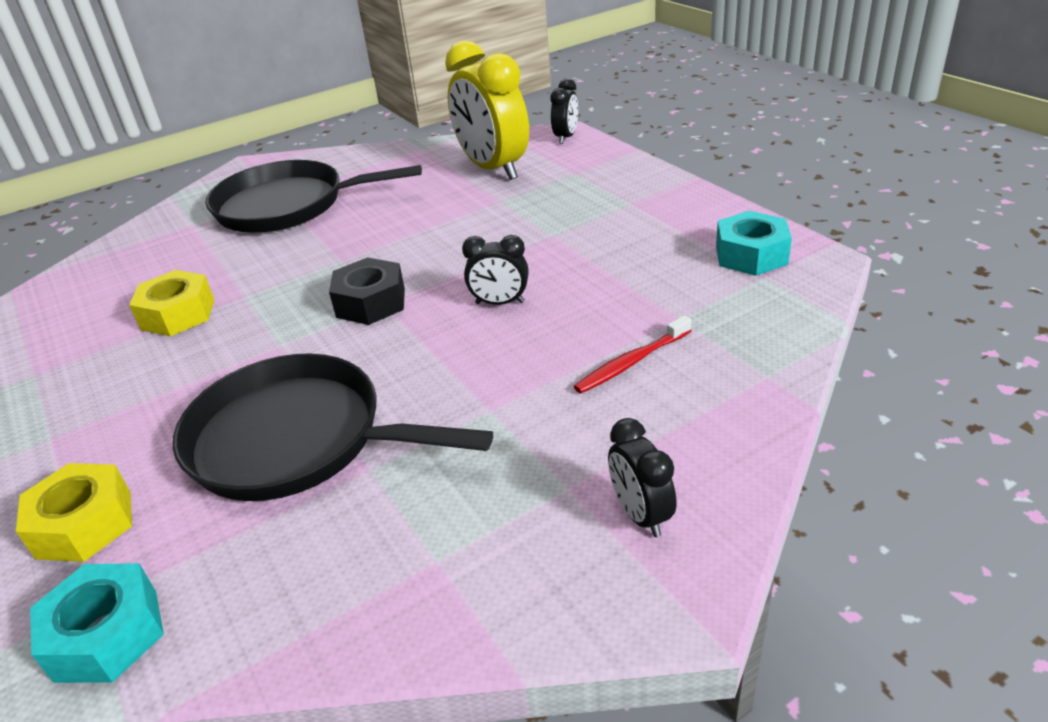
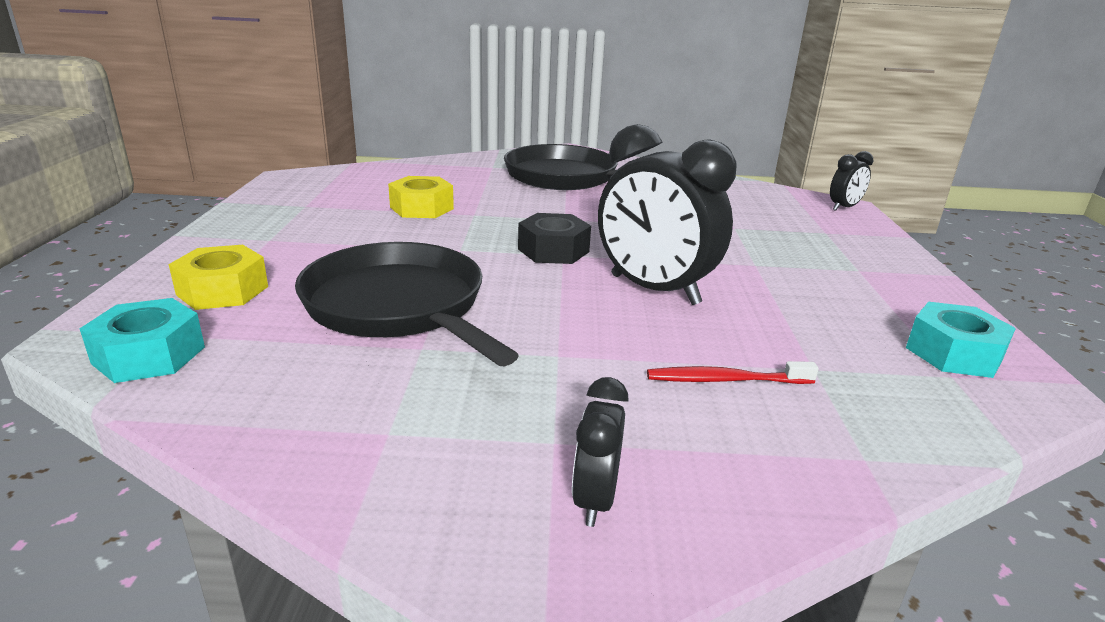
camera: 30 degrees right, 10 degrees down
yellow clock [445,40,529,180] -> none
black clock [462,235,529,305] -> black clock [598,124,736,305], size x2.06

